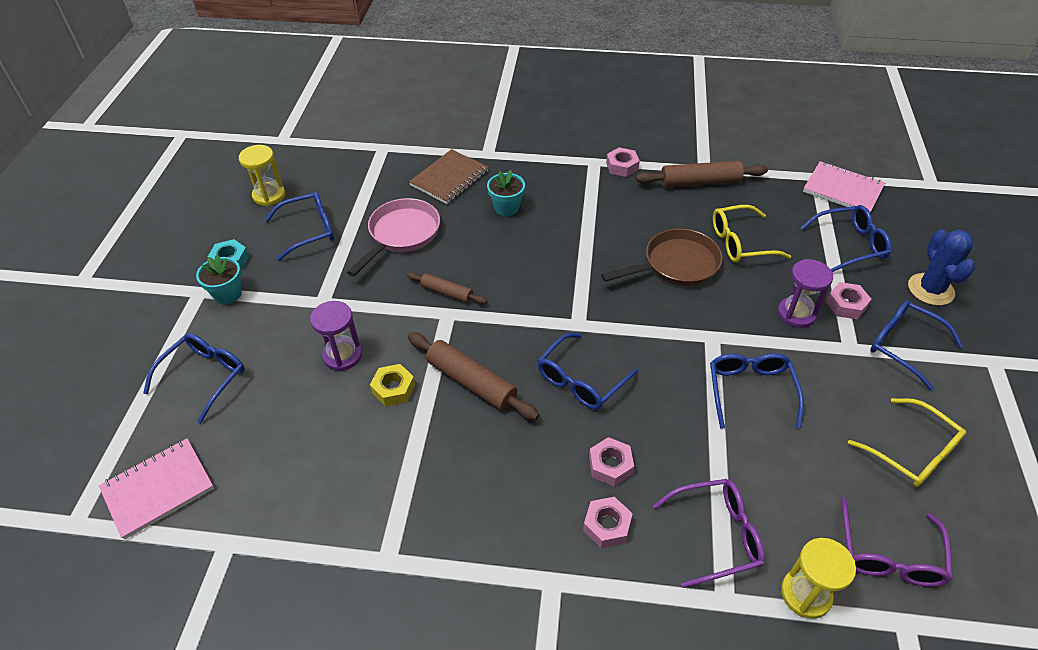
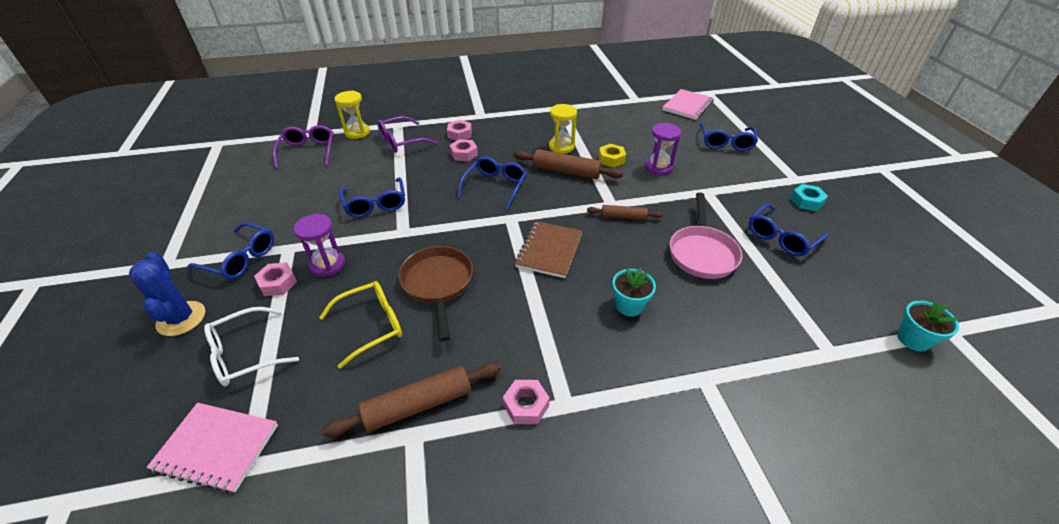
camera: 160 degrees right, 5 degrees down
turquoise flower pot [196,255,242,304] -> turquoise flower pot moved to [897,301,959,351]
yellow hourglass [239,145,285,206] -> yellow hourglass moved to [549,104,577,154]
brown notebook [409,149,489,204] -> brown notebook moved to [515,221,583,278]
brown pan [601,229,723,286] -> brown pan turned 120 degrees clockwise [398,246,473,341]
blue glasses [801,205,891,272] -> white glasses [204,307,299,386]
yellow glasses [848,398,966,487] -> none

